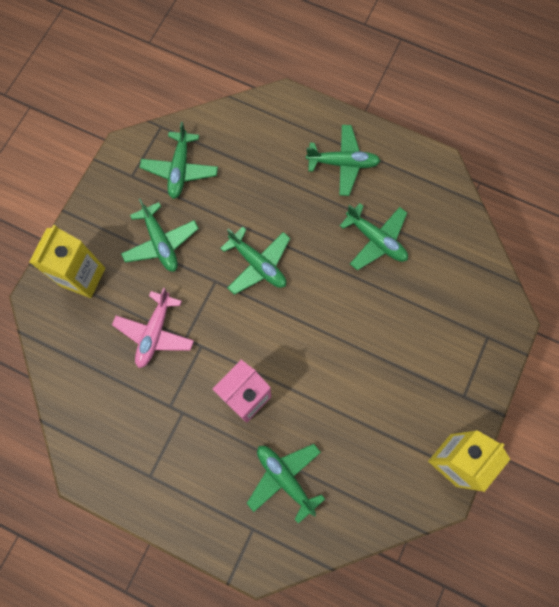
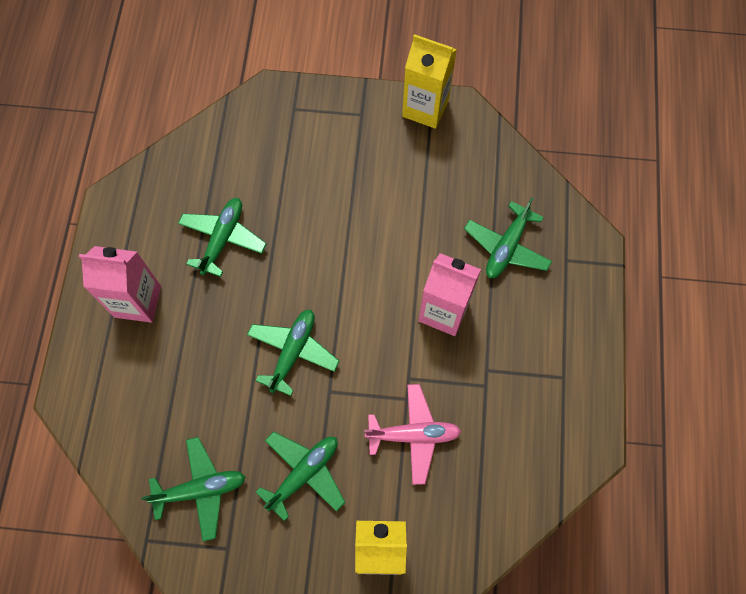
camera: 110 degrees left, 5 degrees down
green plane [306,125,380,196] -> pink carton [79,246,161,323]

